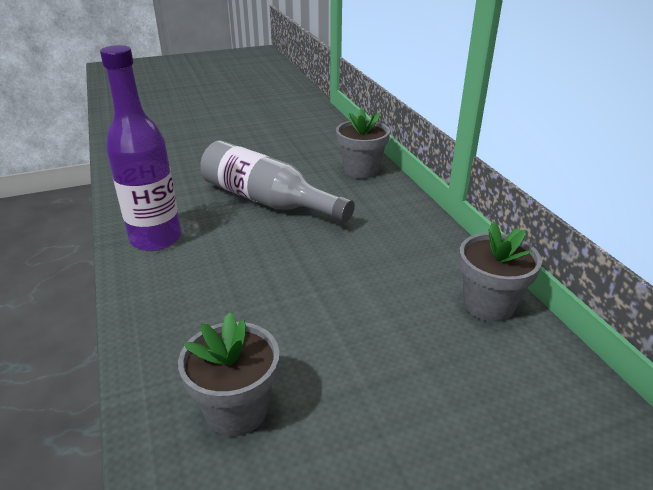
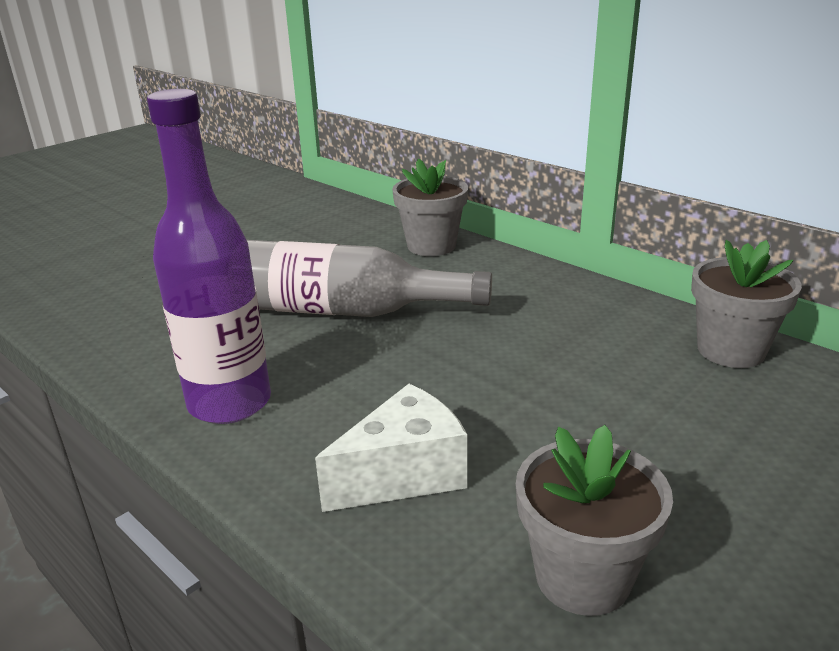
camera: 25 degrees left, 5 degrees down
none -> white cheese [315,384,467,512]

